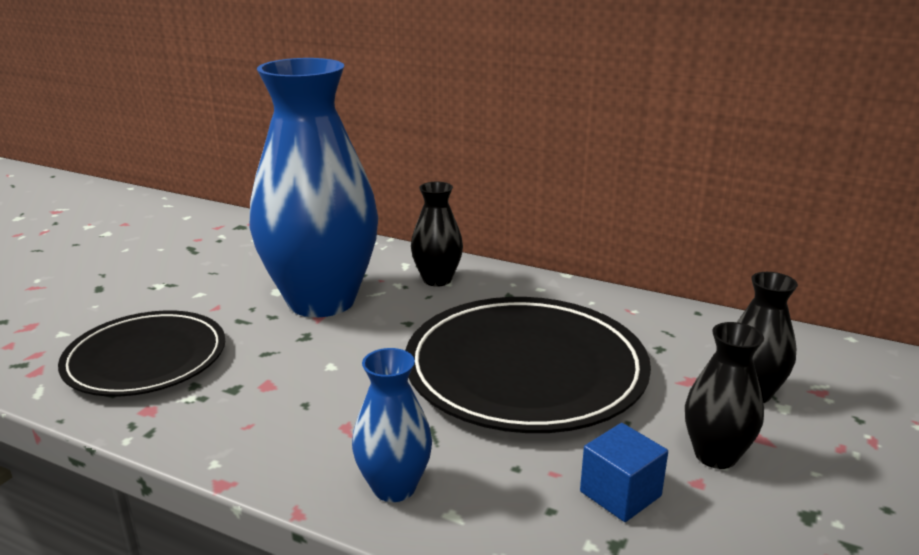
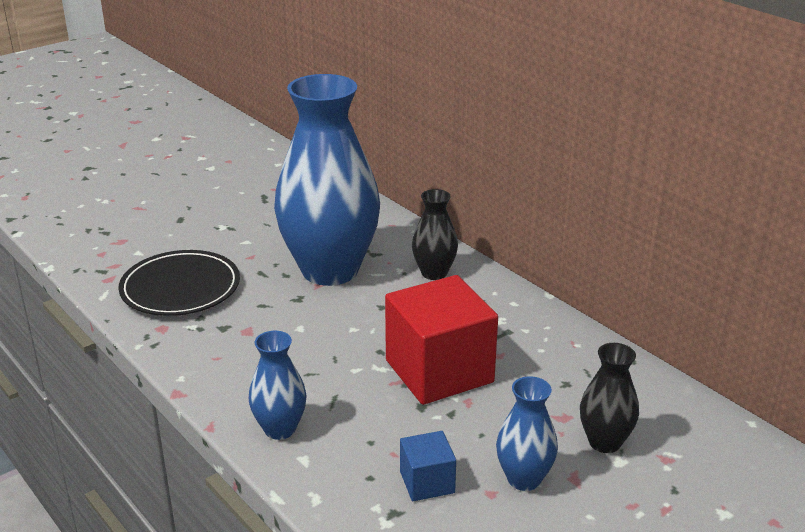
camera: 25 degrees right, 5 degrees up
black plate [405,297,651,433] -> red cube [385,275,498,405]
black vase [685,322,764,469] -> blue vase [496,376,558,491]

